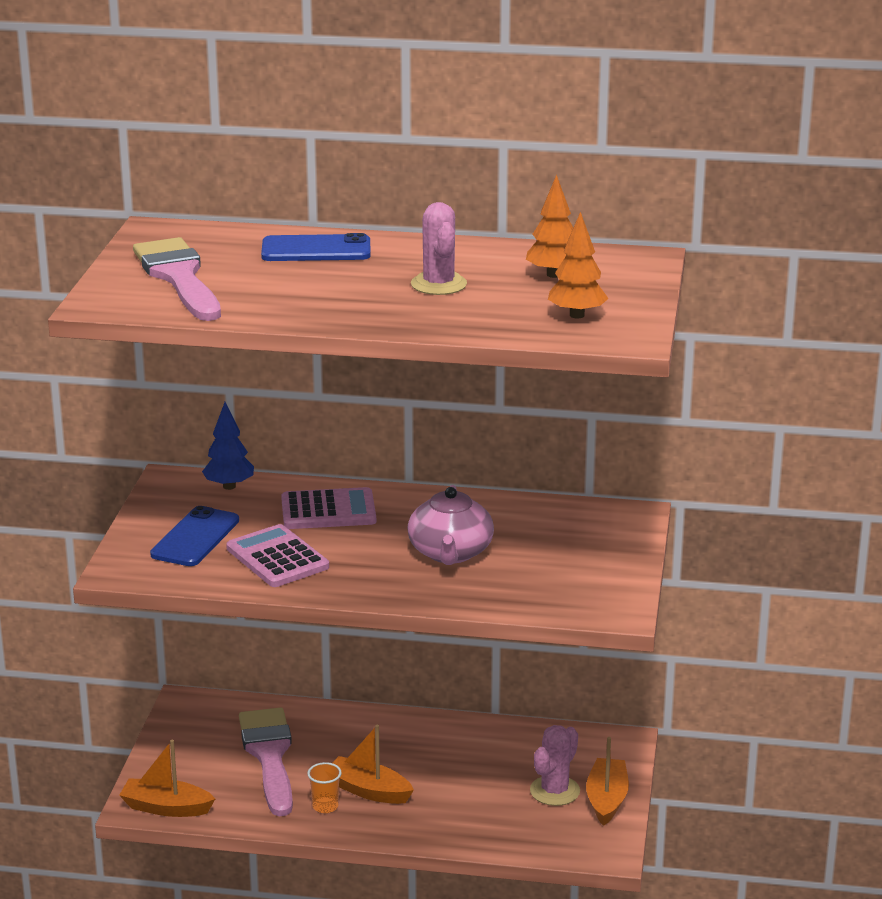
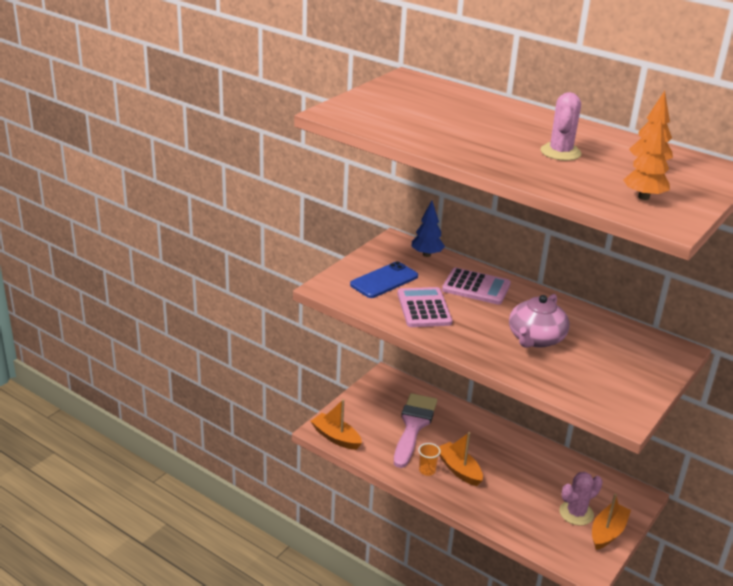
camera: 25 degrees right, 5 degrees up
pink brush [133,237,221,321] -> none
blue phone [261,233,371,261] -> none

